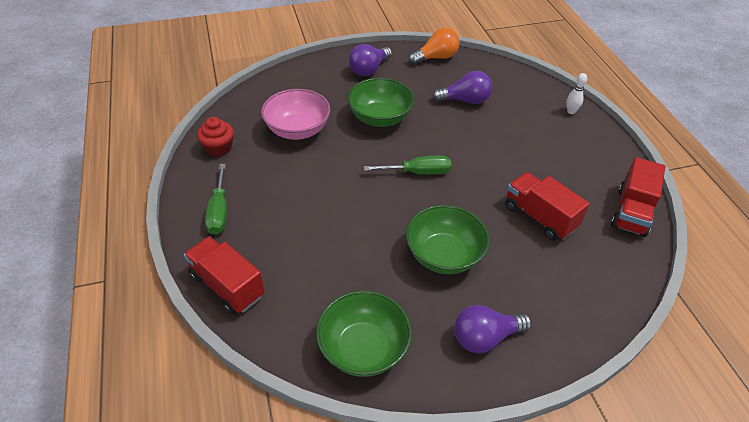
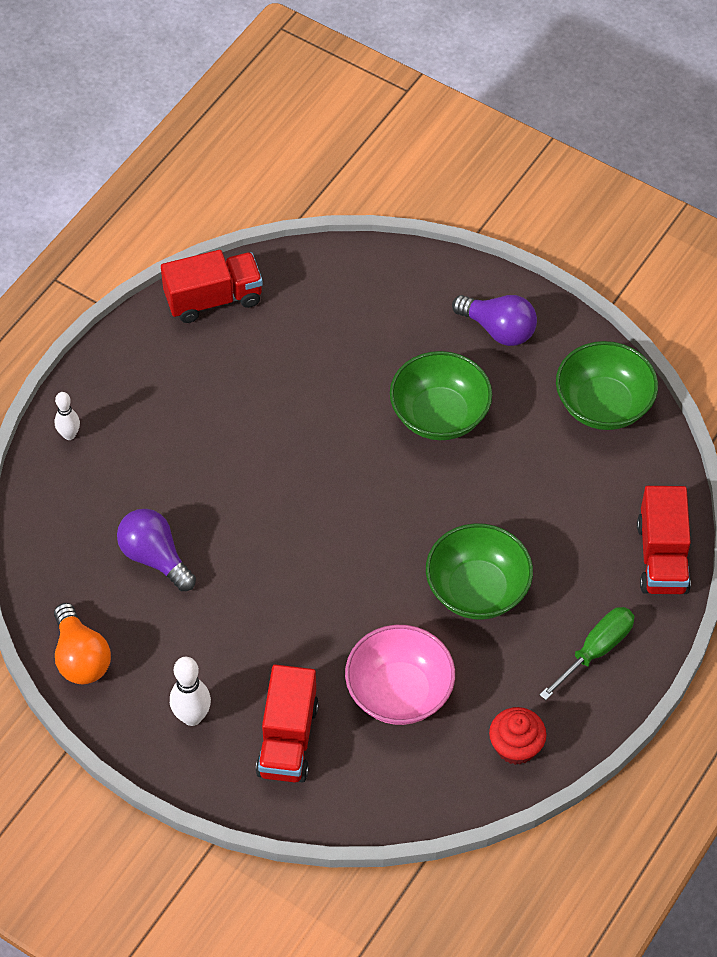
camera: 130 degrees left, 10 degrees up
green bowl [347,78,414,127] -> green bowl moved to [426,523,533,620]
purple light bulb [349,44,392,76] -> white bowling pin [170,657,211,726]
green screwdriver [364,155,452,175] -> none
orange light bulb [409,28,460,65] -> orange light bulb turned 135 degrees counterclockwise [54,603,111,684]
red truck [505,172,590,241] -> red truck moved to [256,665,319,782]

